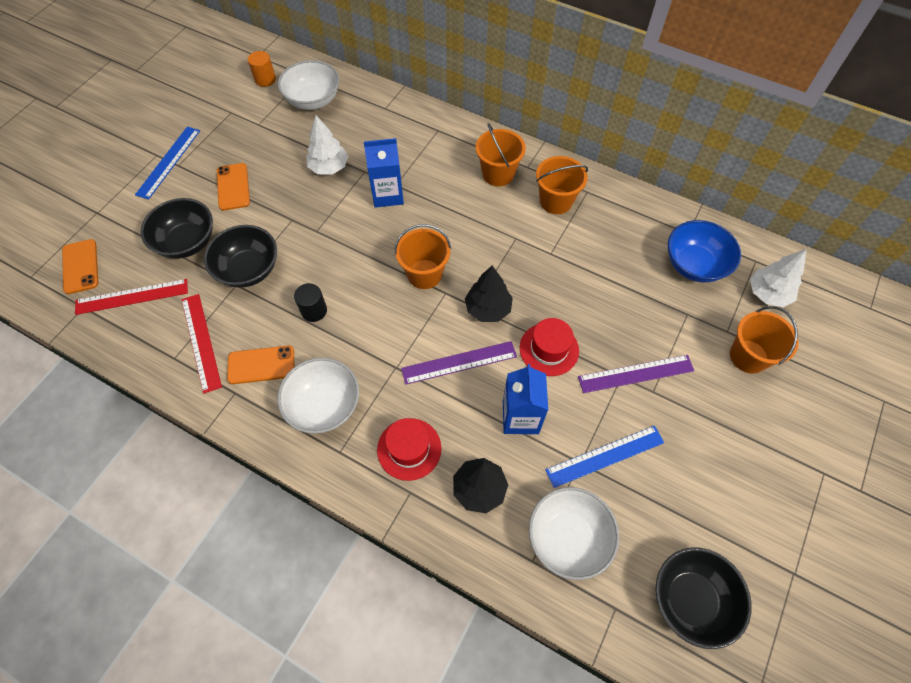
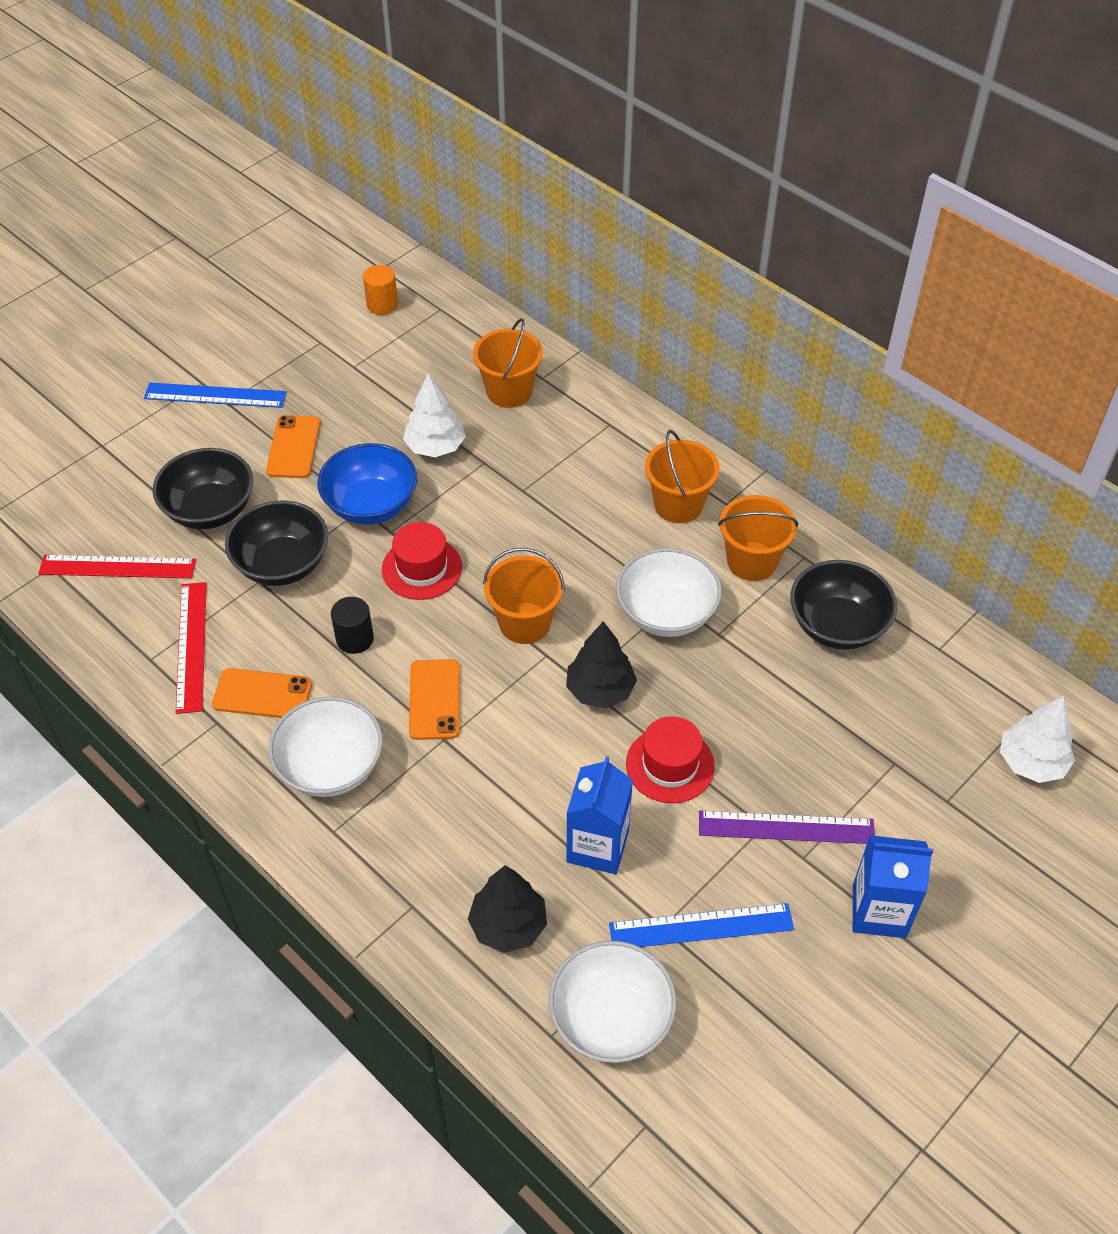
camera: 15 degrees right, 10 degrees down
orange phone [62,239,98,294] -> orange phone moved to [409,659,460,740]
blue ruler [135,127,200,200] -> blue ruler turned 60 degrees clockwise [144,383,286,408]
white bowl [278,60,339,110] -> white bowl moved to [616,548,722,637]
blue carton [364,138,404,208] -> blue carton moved to [853,835,933,938]
red hat [377,418,441,481] -> red hat moved to [382,522,462,600]
purple ruler [401,341,517,384] -> none
black bowl [655,547,752,649] -> black bowl moved to [790,560,897,650]
blue bowl [668,220,741,282] -> blue bowl moved to [317,443,417,525]
orange bucket [730,306,799,374] -> orange bucket moved to [473,318,543,408]

